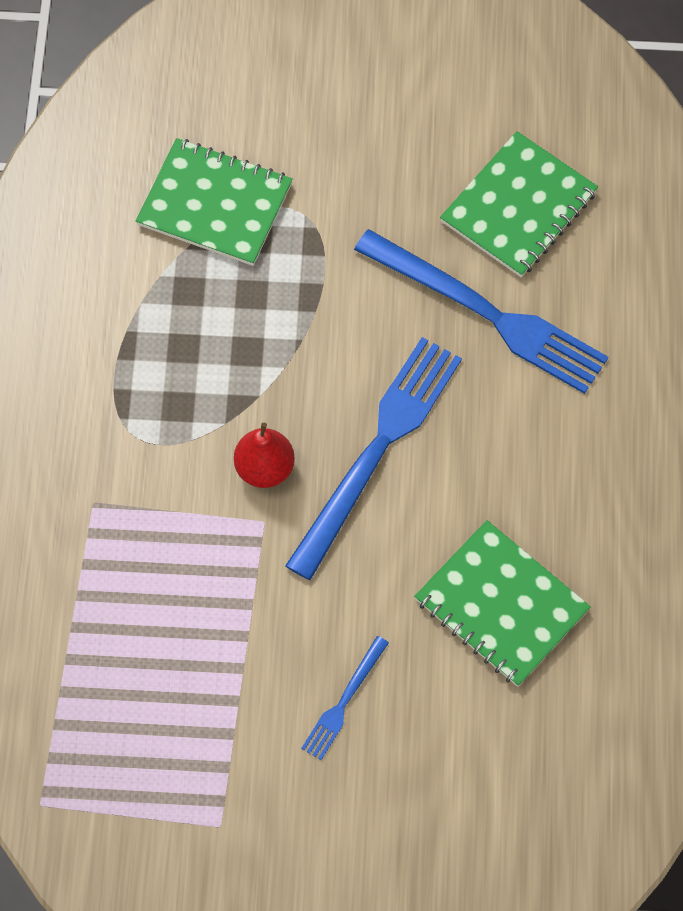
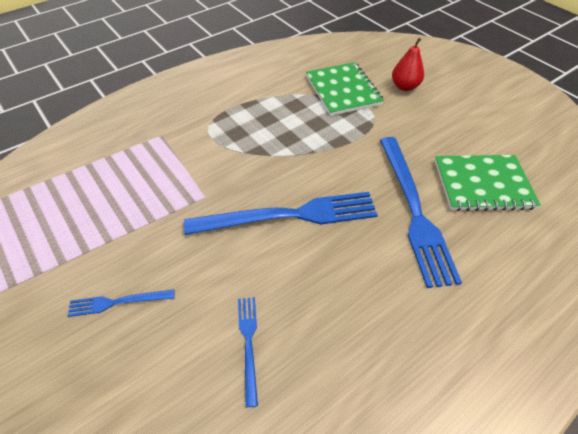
camera: 50 degrees right, 15 degrees down
red pear [234,423,295,488] -> red pear moved to [392,38,424,91]
green notebook [414,520,591,687] -> blue fork [238,297,258,407]

